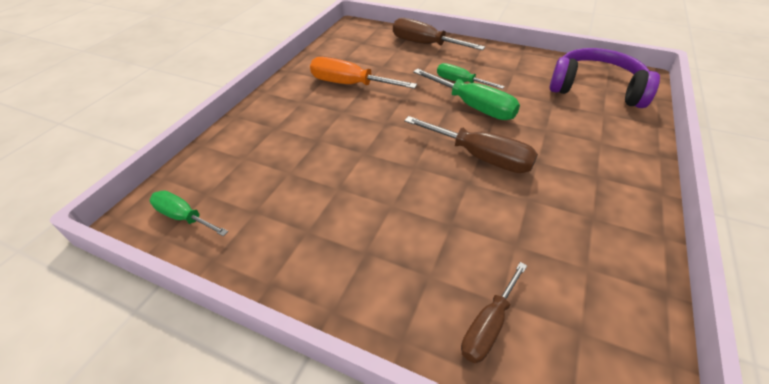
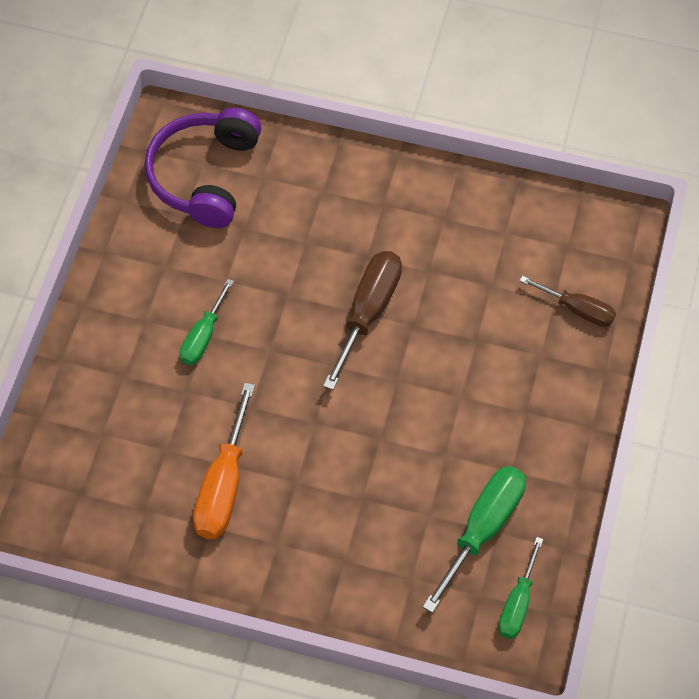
camera: 100 degrees left, 15 degrees up
brown screwdriver [393,18,485,50] -> none
green screwdriver [413,69,520,120] -> green screwdriver moved to [422,466,526,613]

